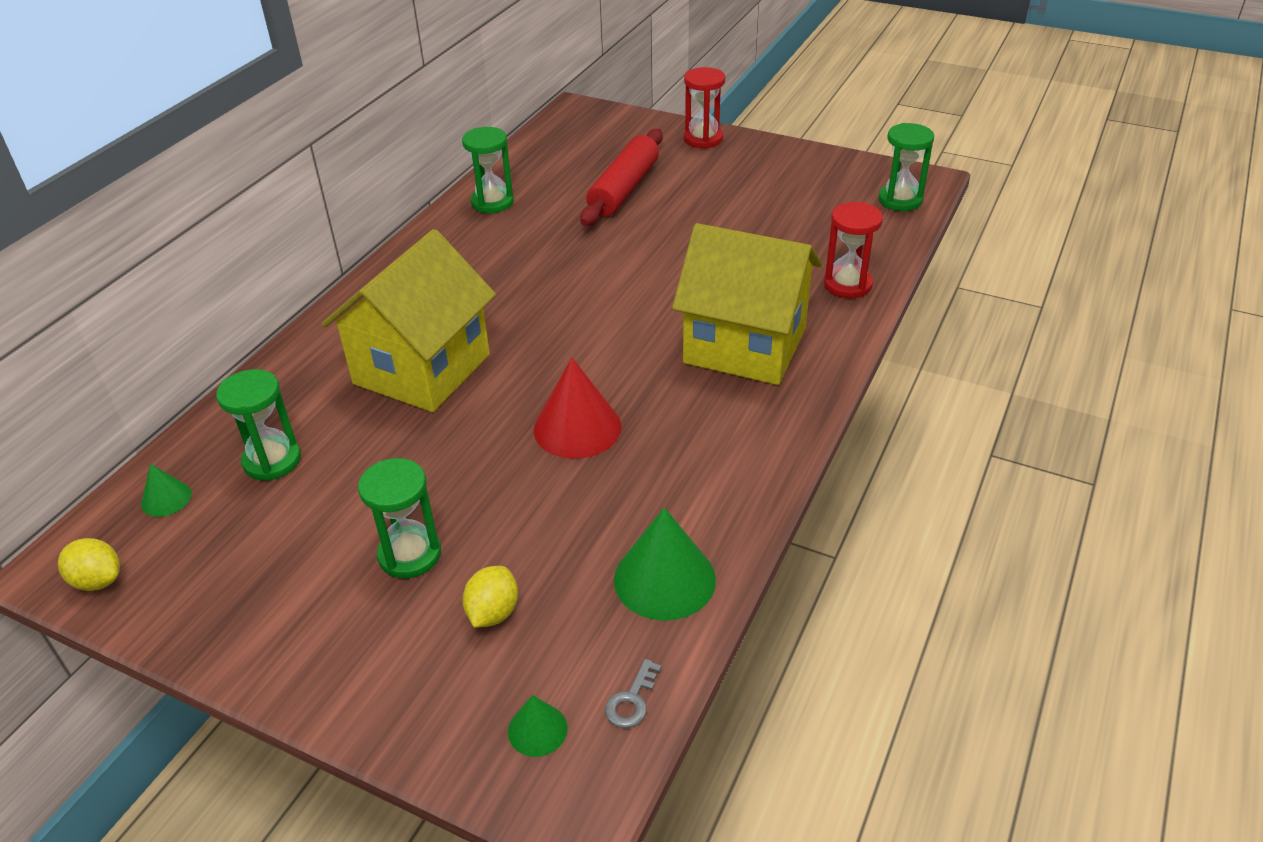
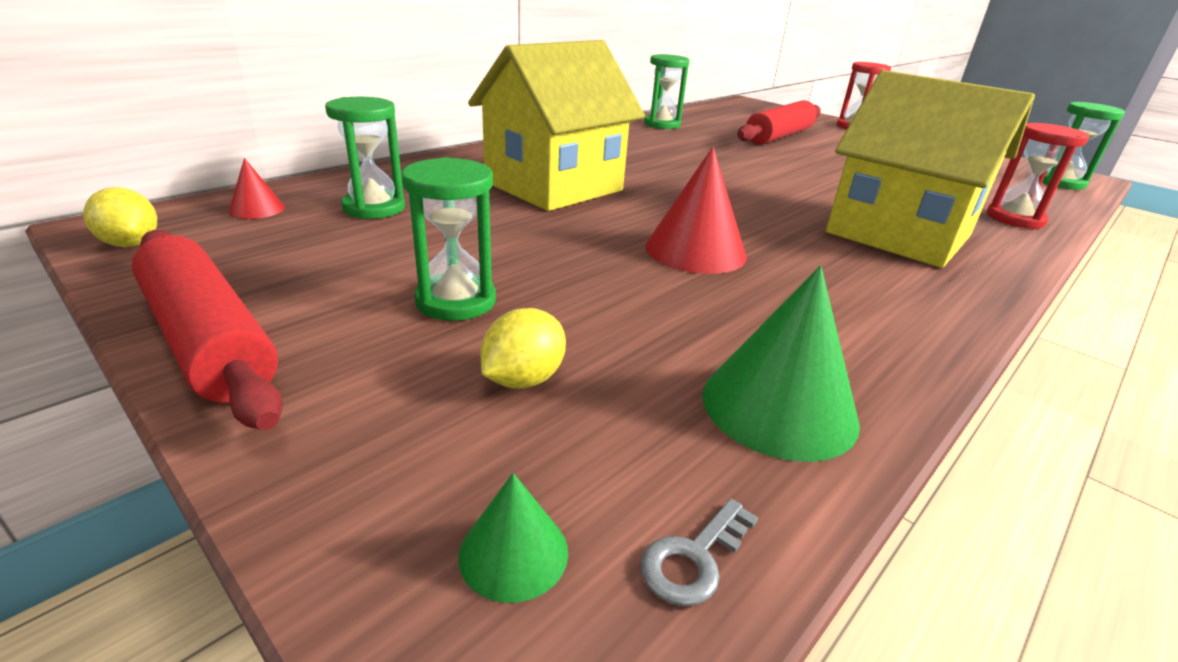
camera: 15 degrees right, 10 degrees down
green cone [141,464,191,517] -> red cone [229,158,285,219]
none -> red rolling pin [132,230,283,430]

